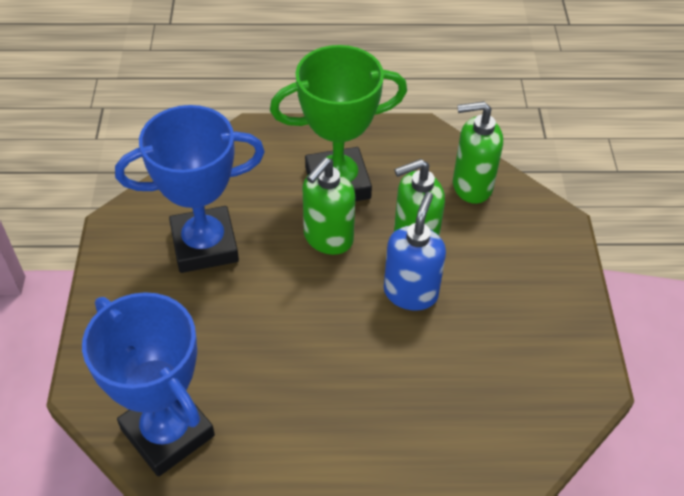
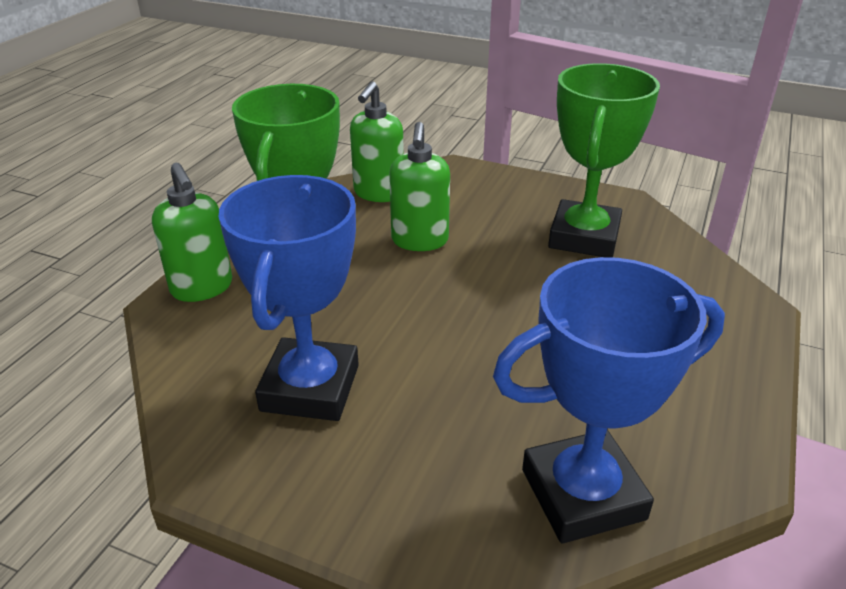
camera: 65 degrees left, 15 degrees down
green soap dispenser [302,157,355,255] -> green soap dispenser moved to [152,163,232,302]
blue soap dispenser [384,192,446,311] -> none
none -> green trophy [548,63,660,258]

